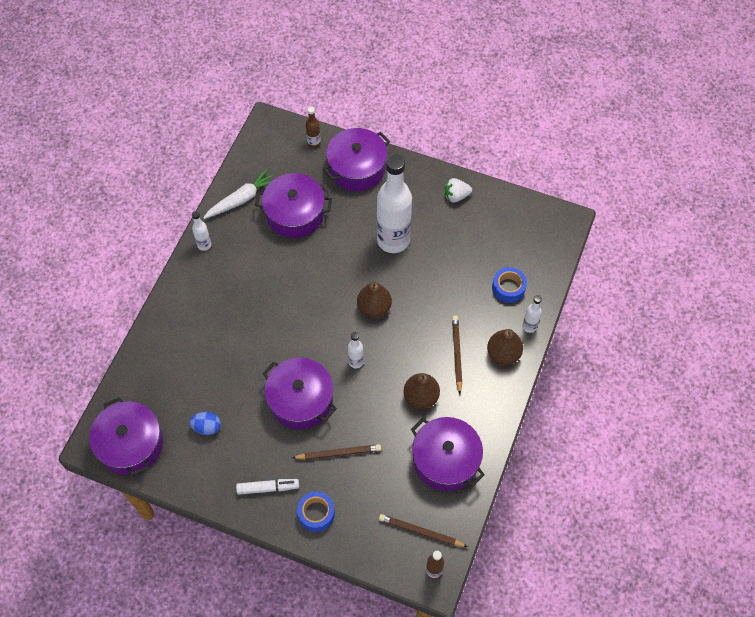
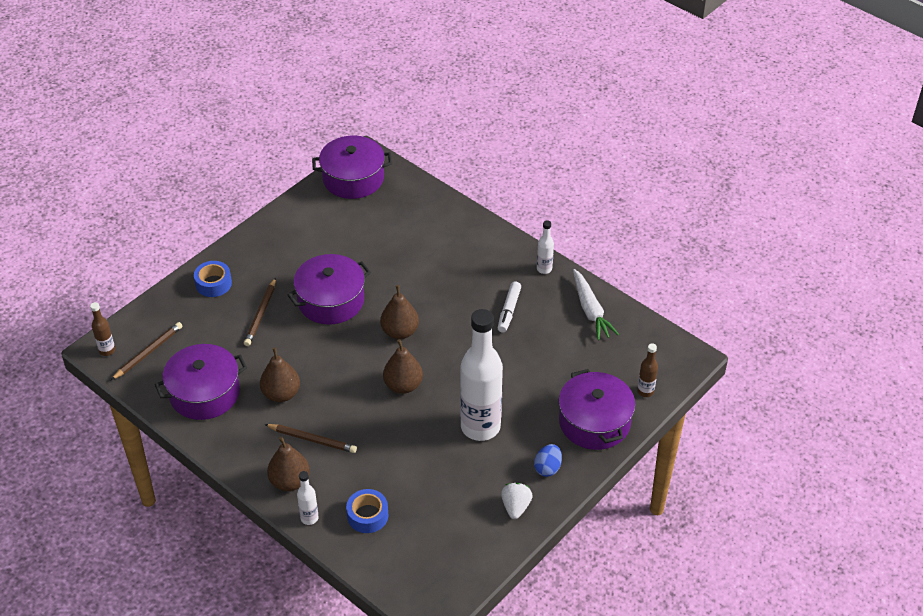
camera: 110 degrees right, 15 degrees down
blue egg [189,412,221,435] -> blue egg moved to [534,444,562,477]
white marker [236,479,299,495] -> white marker moved to [498,281,521,333]
purple pot [255,173,332,238] -> none
white bottle [348,332,364,368] -> none
none -> brown pear [380,285,419,339]

